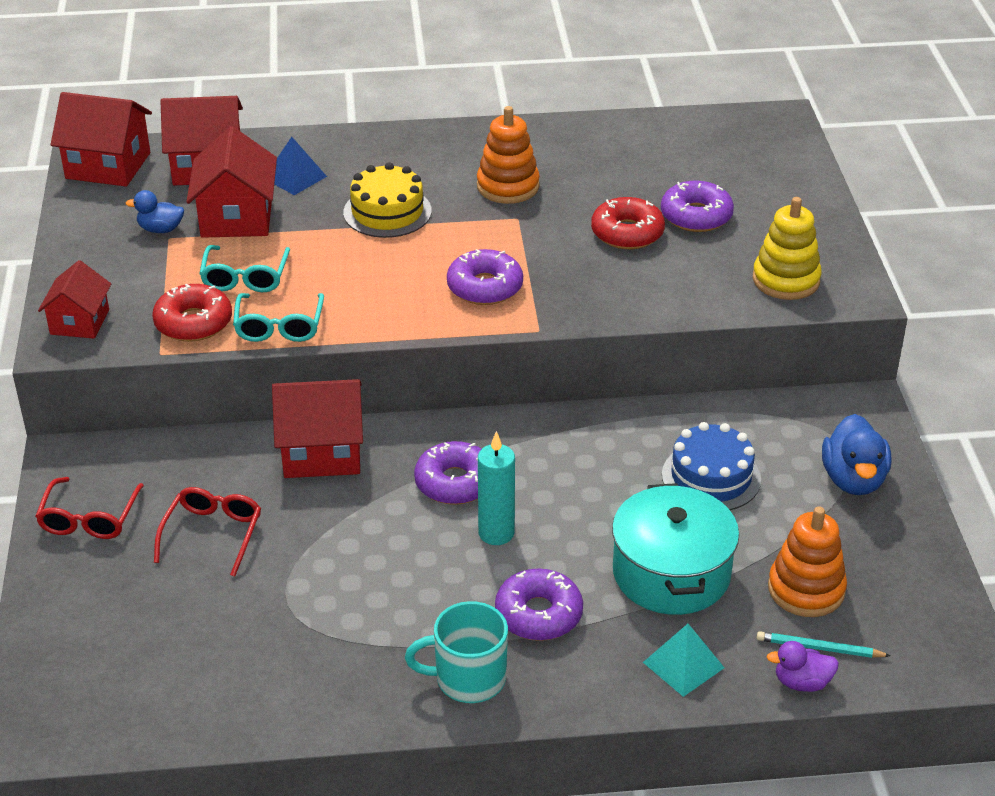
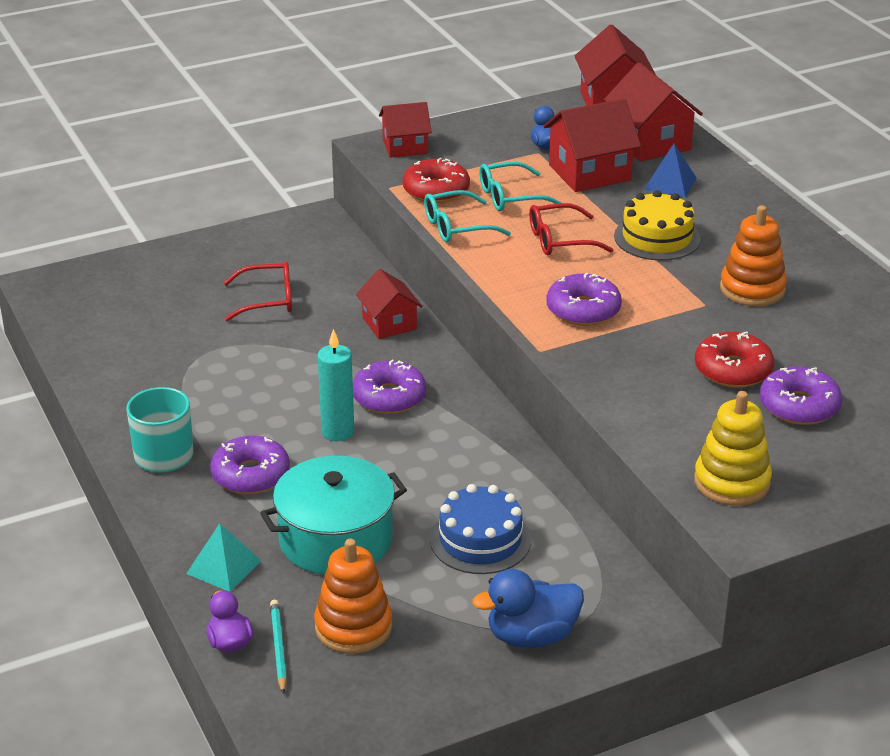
camera: 70 degrees right, 5 degrees down
red glasses [35,477,144,539] -> red glasses moved to [529,203,614,255]
red house [272,379,363,478] -> red house [356,269,423,339], size x0.64

